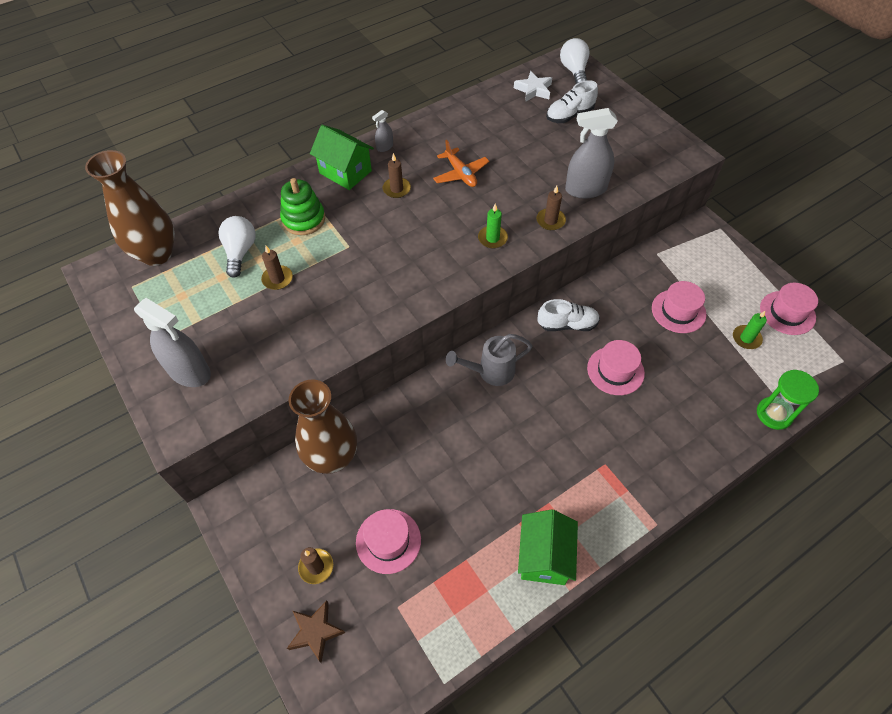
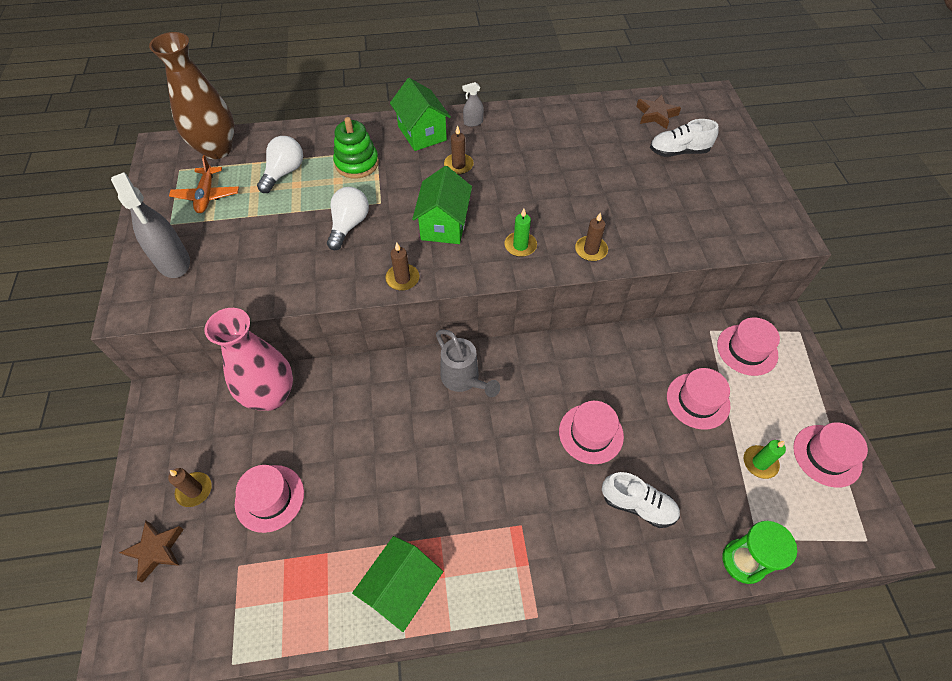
camera: 25 degrees right, 0 degrees up
brown candle [261,246,293,290] -> brown candle moved to [385,242,419,291]
brown vase [289,379,357,474] -> pink vase [204,308,293,411]
orange plane [433,140,489,187] -> orange plane moved to [169,155,239,213]
grey watering can [446,334,532,386] -> grey watering can turned 135 degrees counterclockwise [436,329,500,397]
white star [514,71,552,102] -> brown star [636,95,681,129]
white shoe [537,299,600,331] -> white shoe moved to [602,472,680,528]
white light bulb [560,38,589,84] -> white light bulb moved to [327,187,369,250]
grey spray bottle [565,108,618,199] -> none
none -> green house [412,166,472,244]
none -> pink hat [717,317,780,376]

